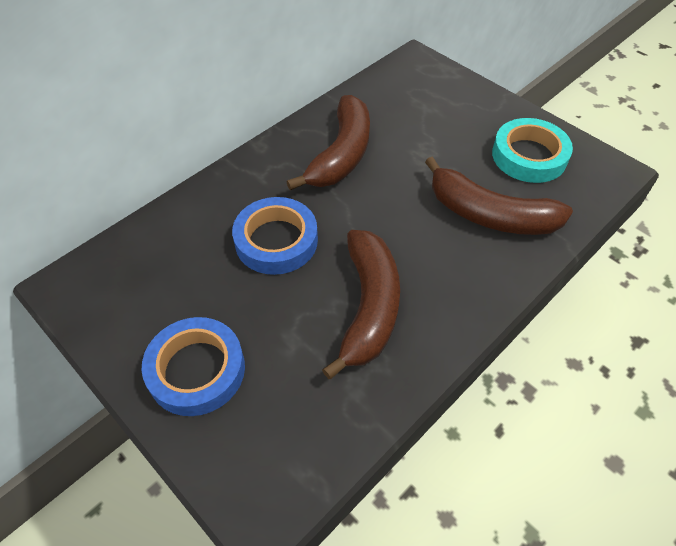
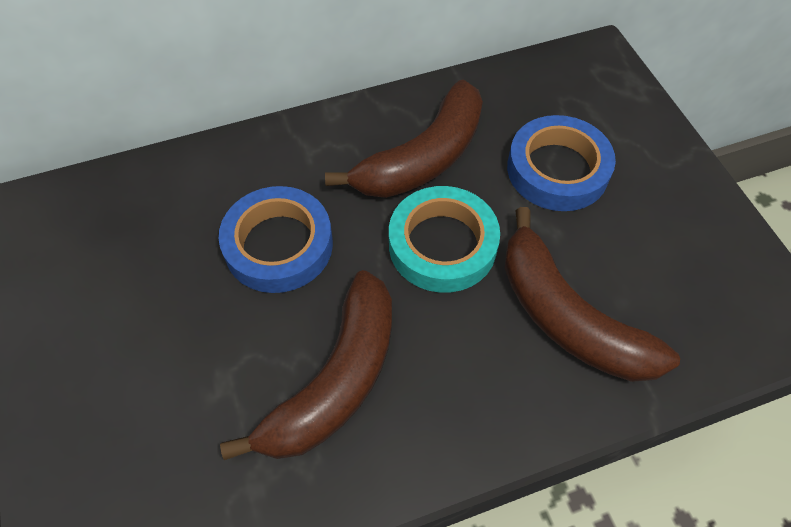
camera: 25 degrees right, 5 degrees up
blue tape [142,317,245,416] -> blue tape moved to [507,115,616,211]
turquoise tape [492,118,573,183] -> turquoise tape moved to [389,186,500,293]

